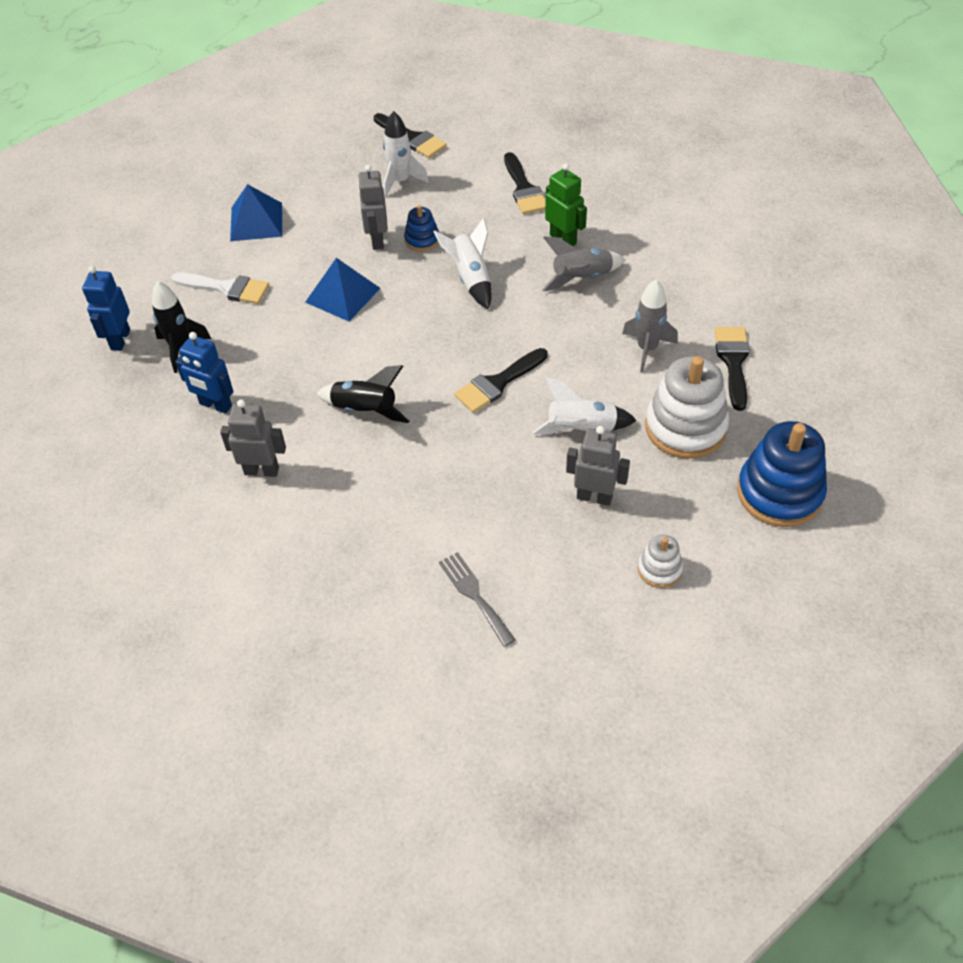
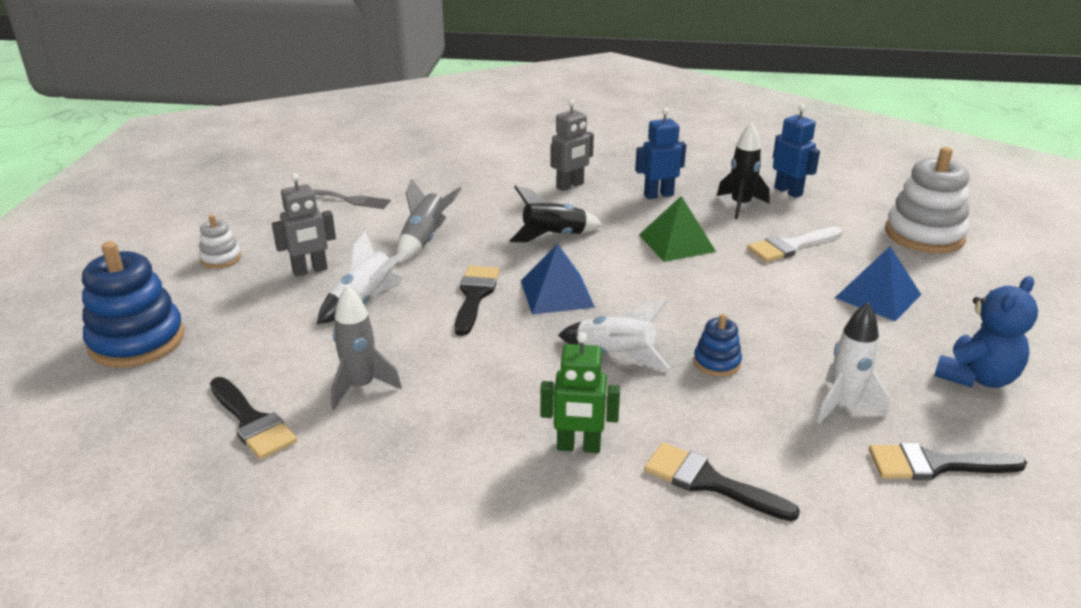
camera: 135 degrees right, 20 degrees down
blue pyramid [305,258,380,322] -> blue pyramid moved to [521,244,595,314]
grey robot [358,165,388,250] -> none
grey rocket [542,236,625,292] -> grey rocket moved to [397,178,462,263]
white stacking toy [645,356,729,459] -> white stacking toy moved to [885,147,969,253]
none -> green pyramid [639,196,716,262]
none -> blue teddy bear [934,276,1038,388]

